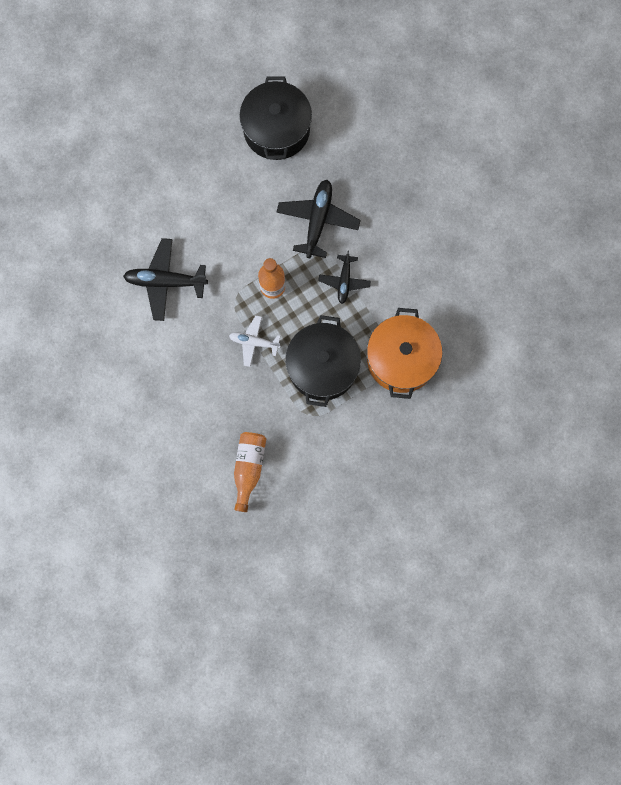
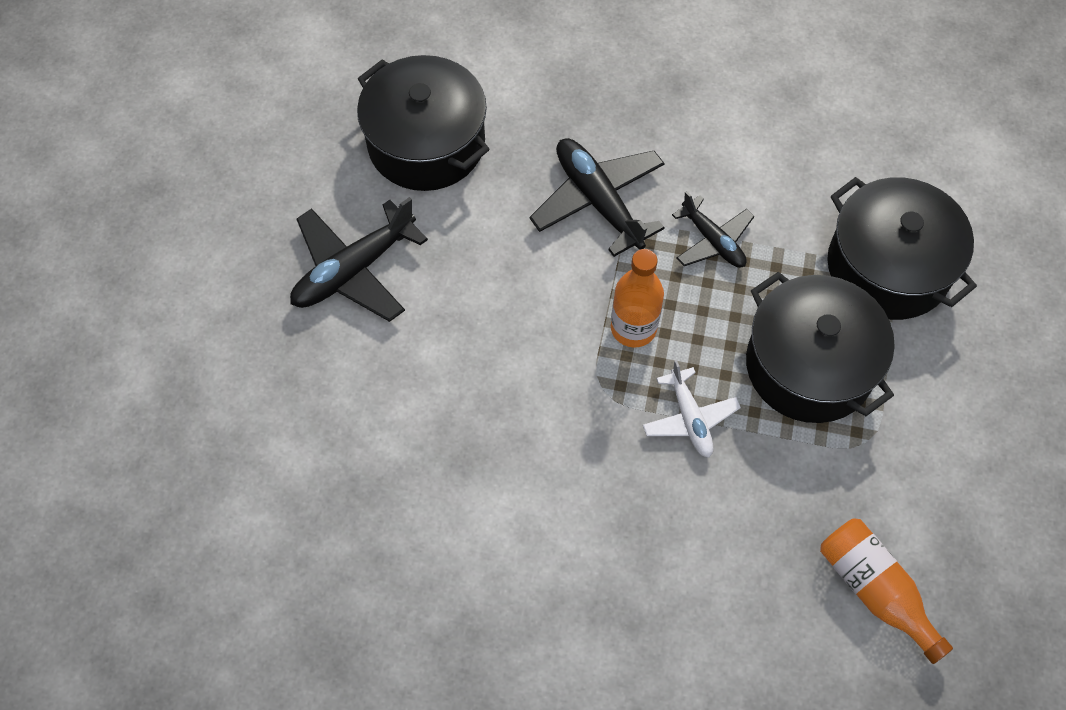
camera: 45 degrees left, 15 degrees down
black plane [123,238,208,321] -> black plane moved to [290,197,428,322]
white plane [229,315,281,367] -> white plane turned 75 degrees counterclockwise [643,360,741,458]
orange pot [367,308,442,399] -> black pot [827,177,977,320]

